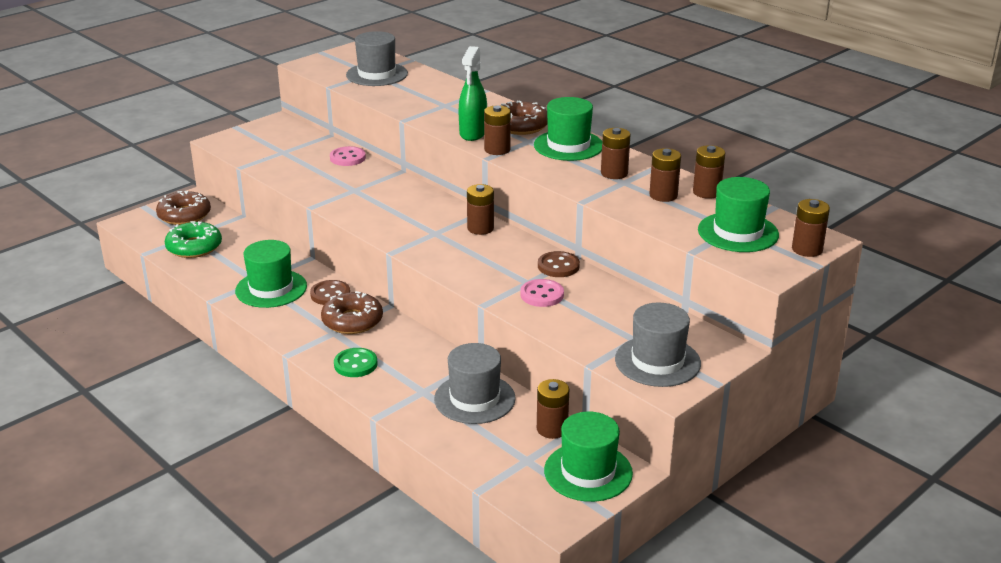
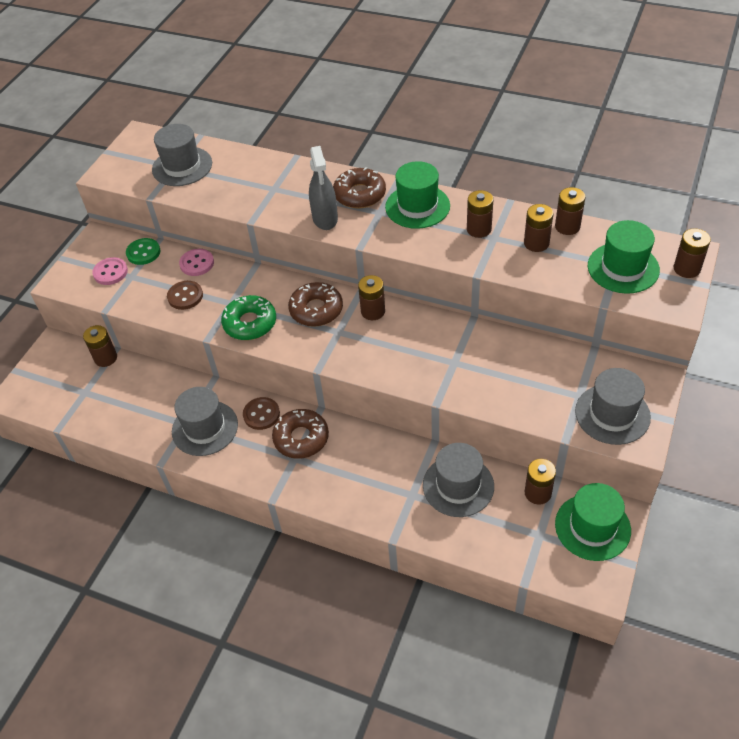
camera: 20 degrees left, 20 degrees up
brown donut [156,191,211,225] -> brown donut moved to [288,282,343,327]
green donut [165,221,222,258] -> green donut moved to [221,295,276,340]
green hat [235,240,307,308] -> grey hat [172,387,238,456]
green button [334,348,377,377] -> green button moved to [126,238,160,265]
green spray bottle [459,46,487,141] -> grey spray bottle [309,146,338,230]
brown battery [484,105,511,155] -> brown battery moved to [83,325,117,367]
pink button [520,279,564,307] -> pink button moved to [92,257,128,285]
brown button [538,251,580,277] -> brown button moved to [167,281,203,310]

